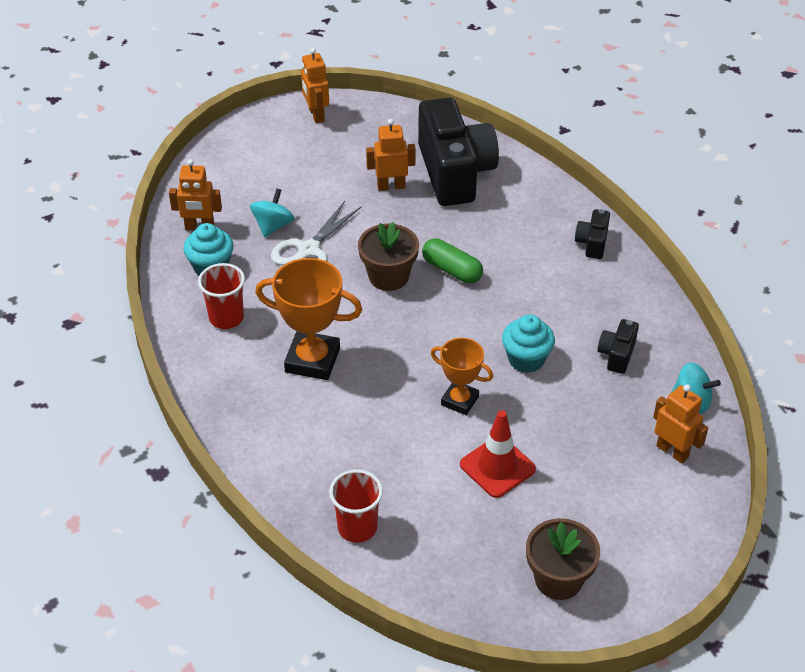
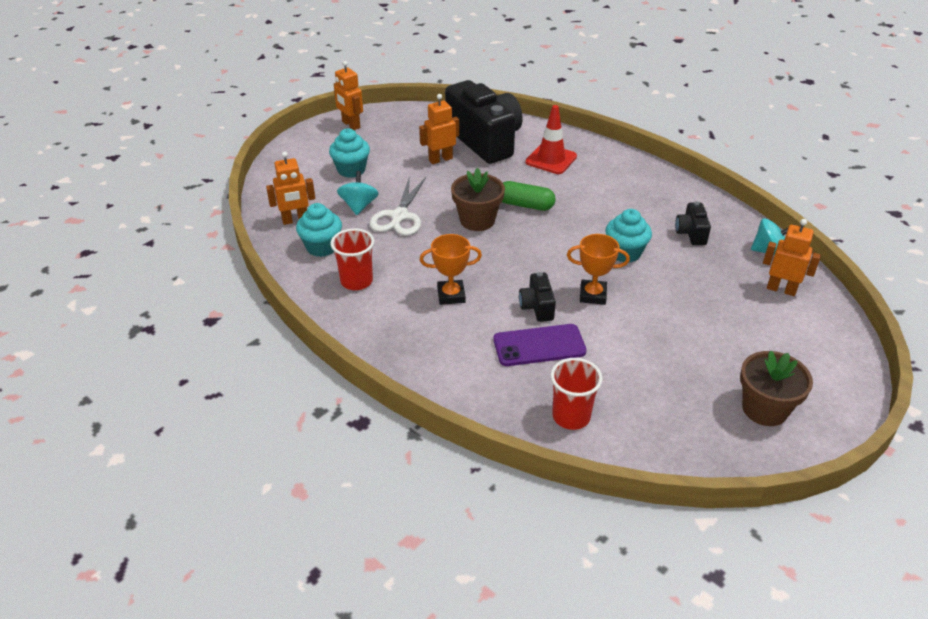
camera: 20 degrees left, 5 degrees down
orange trophy [255,258,362,380] -> orange trophy [420,234,482,305], size x0.62
red traffic cone [460,410,536,498] -> red traffic cone moved to [525,105,577,174]
black camera [575,209,610,259] -> black camera moved to [519,272,556,322]
none -> turquoise cupcake [329,128,370,178]
none -> purple phone [493,324,586,366]

